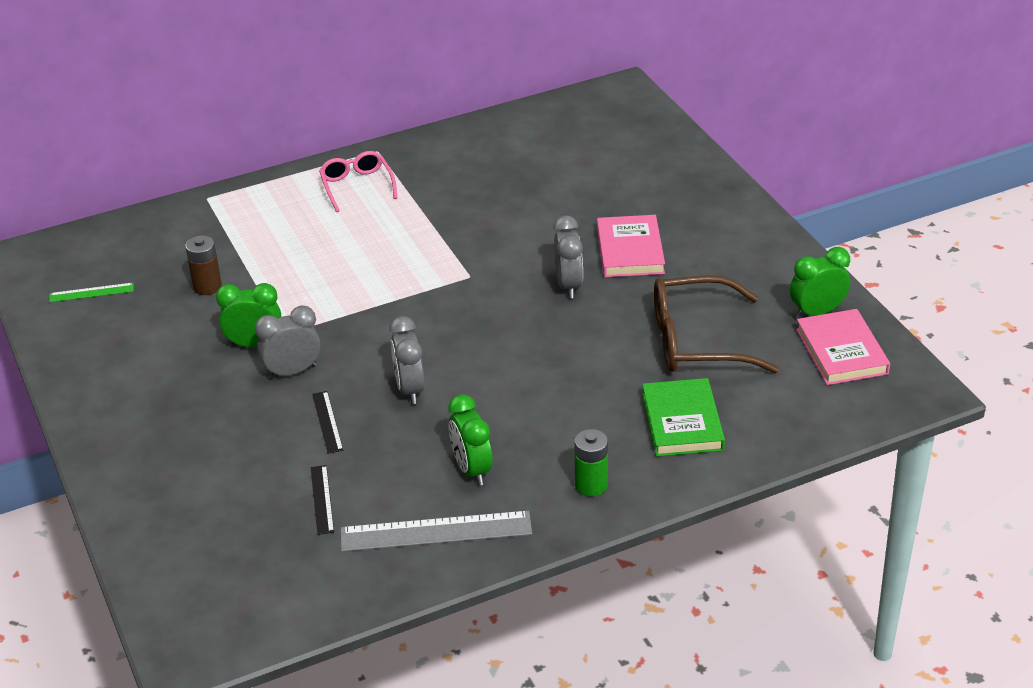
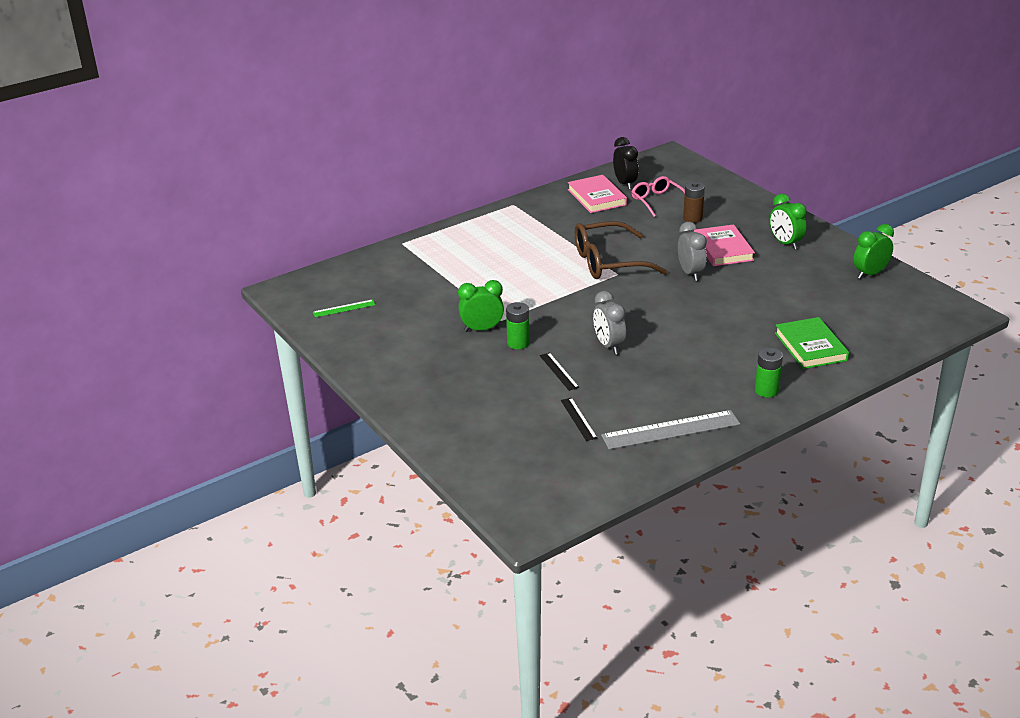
camera: 10 degrees left, 5 degrees down
brown battery [185,235,222,295] -> brown battery moved to [683,182,705,223]
grey clock [255,306,321,379] -> green battery [506,302,530,349]
pink glasses [319,151,397,212] -> pink glasses moved to [632,176,685,217]
green clock [448,394,493,486] -> green clock moved to [770,194,807,250]
brown glasses [654,275,779,373] -> brown glasses moved to [575,221,668,279]
pink book [796,309,890,385] -> pink book moved to [568,175,627,213]
none -> black clock [613,137,638,190]

